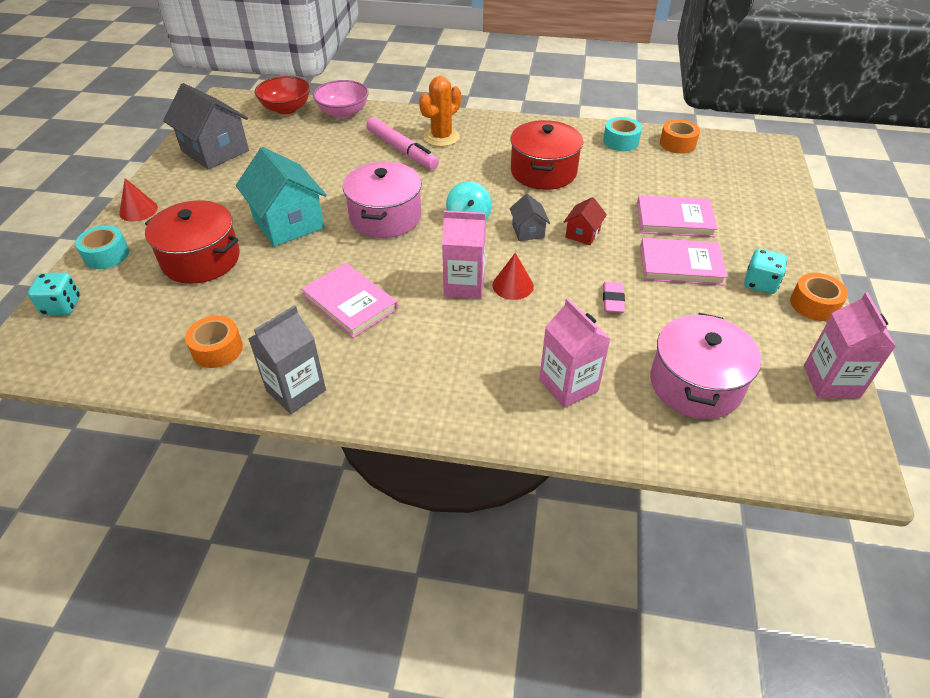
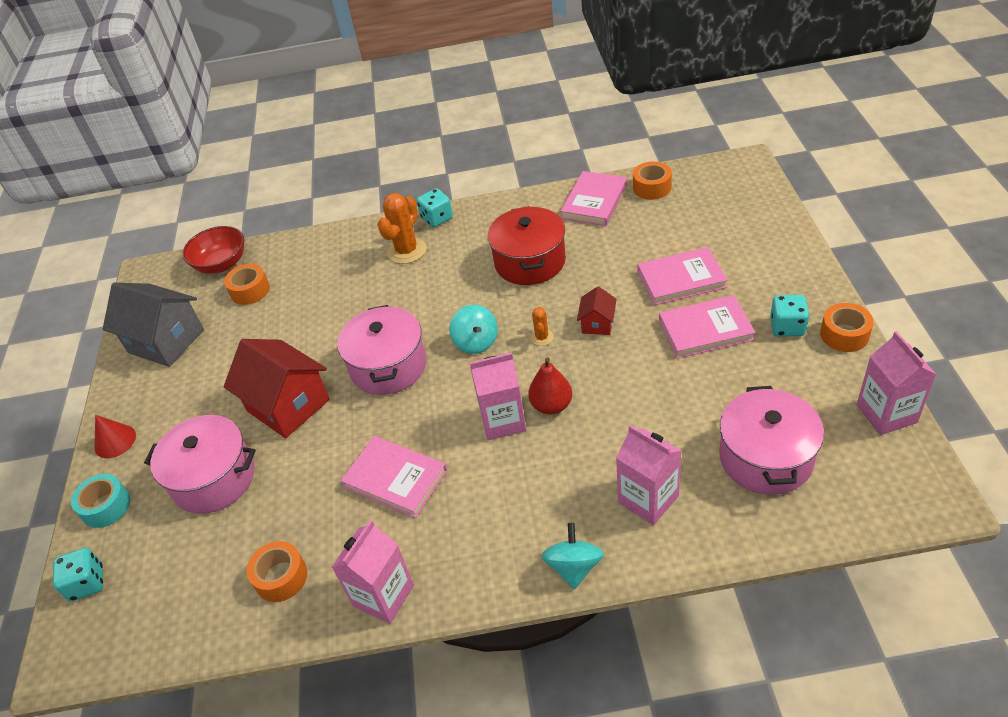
camera: 10 degrees left, 0 degrees up
red pot [145,200,240,284] -> pink pot [144,415,256,514]
turquoise house [236,147,327,246] -> red house [224,339,330,438]
grey carton [248,305,326,414] -> pink carton [332,520,414,624]
pink bowl [313,80,369,119] -> none
pink marker [366,117,439,170] -> none
red cone [492,253,534,300] -> red pear [528,357,572,415]
grey house [510,194,550,241] -> orange cactus [530,307,554,346]
turquoise tape [603,117,642,151] -> pink book [561,171,627,226]
pink eraser [603,282,625,313] -> none
none -> orange tape [224,264,270,305]
none -> turquoise dice [417,188,453,227]
none -> turquoise spinning top [542,523,604,589]

